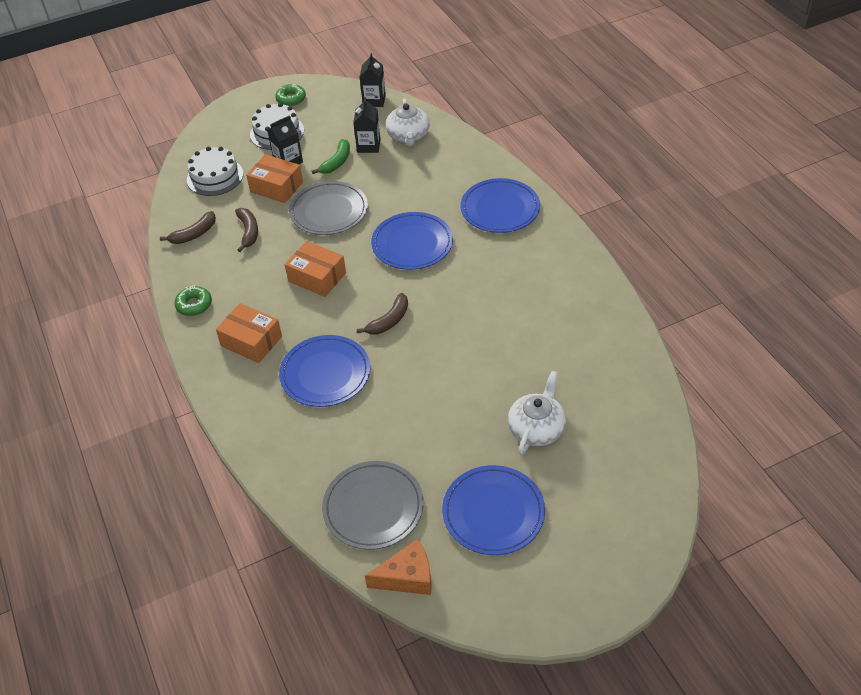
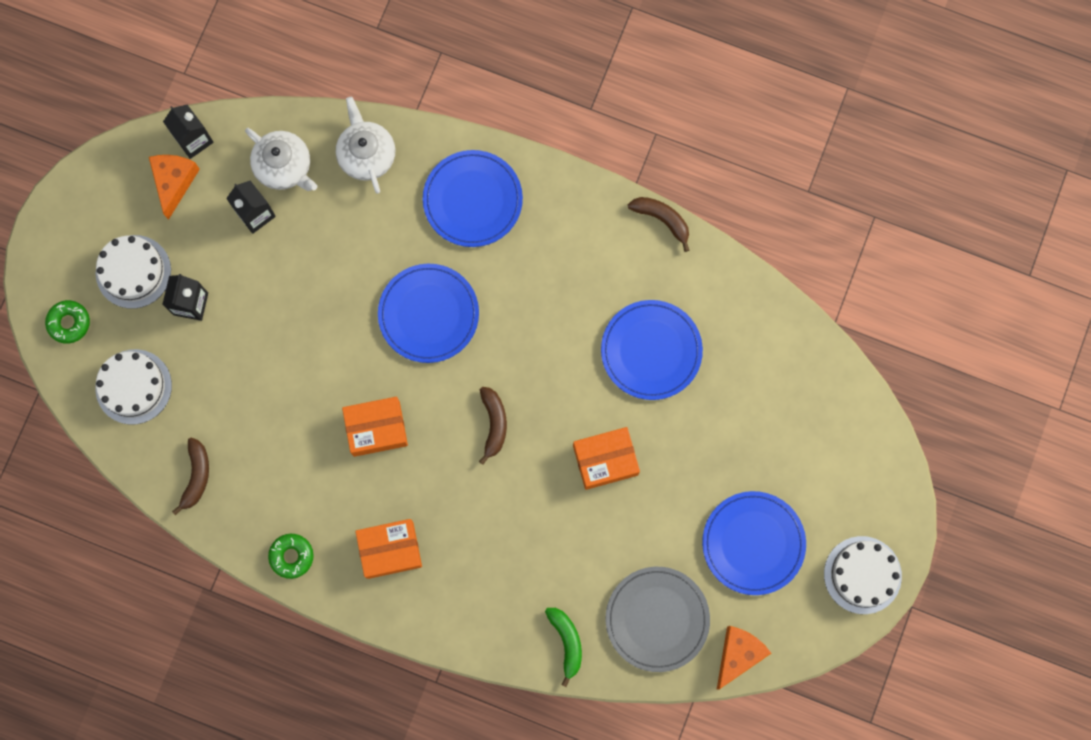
camera: 45 degrees left, 30 degrees up
brown banana [235,208,258,252] -> brown banana moved to [628,197,689,252]
orange box [246,154,303,203] -> orange box moved to [573,427,640,490]
green donut [275,84,306,106] -> green donut moved to [45,300,90,344]
blue plate [279,335,370,407] -> blue plate moved to [601,300,703,400]
grey plate [289,181,368,235] -> none
green banana [312,139,350,174] -> green banana moved to [545,608,582,687]
white teapot [508,371,566,455] -> white teapot moved to [336,97,395,194]
none -> orange cheese [149,155,200,220]
none -> white cake [824,536,902,614]

